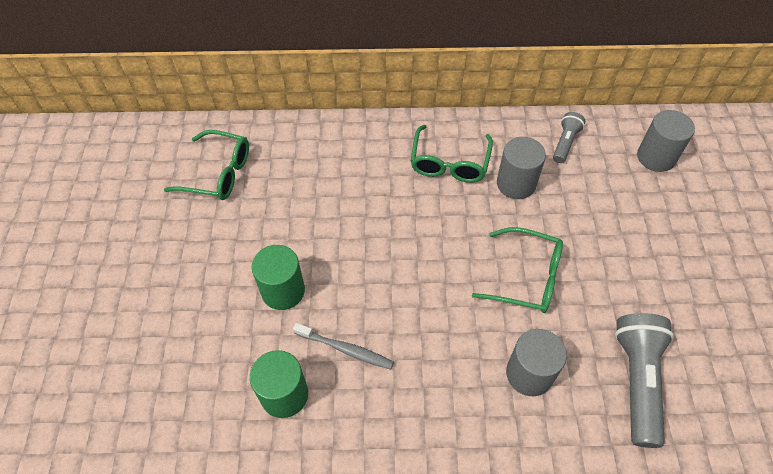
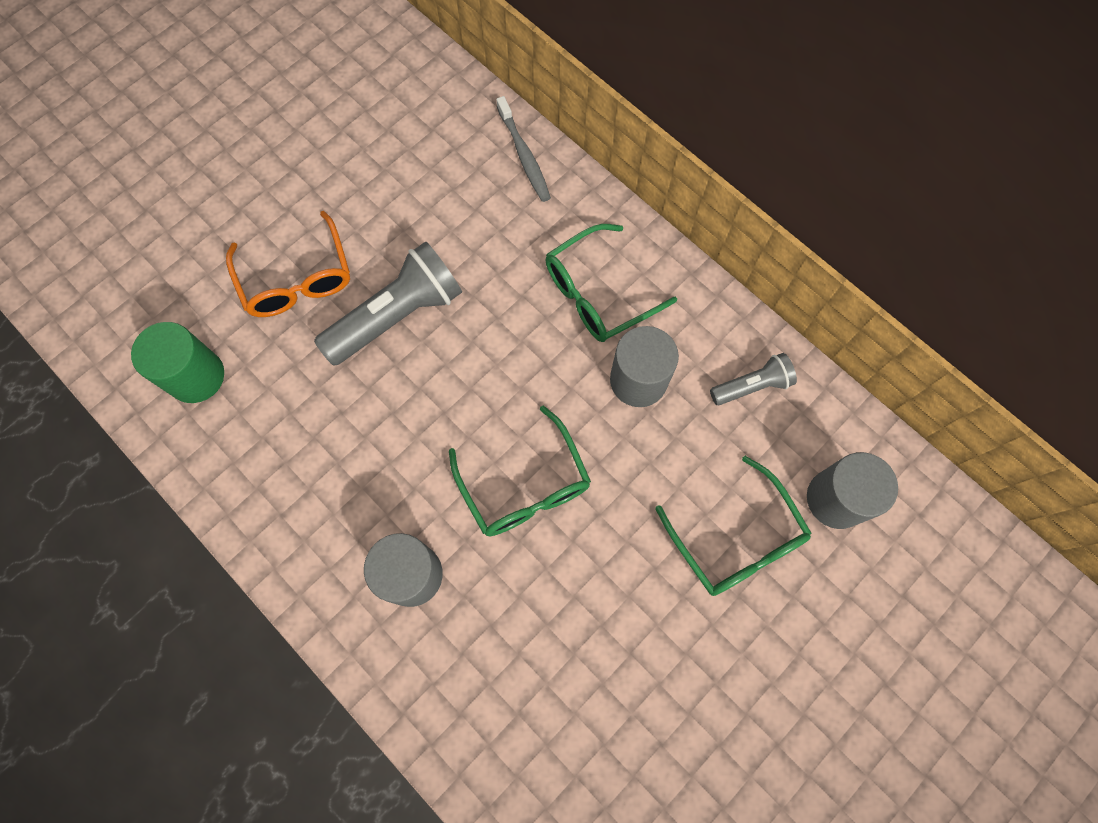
camera: 45 degrees right, 15 degrees up
green glasses [164,130,249,200] -> green glasses moved to [655,456,812,596]
green cylinder [252,245,305,310] -> orange glasses [226,211,350,317]
grey toothbrush [293,323,394,370] -> grey toothbrush moved to [496,96,551,202]
grey flashlight [615,313,674,448] -> grey flashlight moved to [314,241,462,366]

